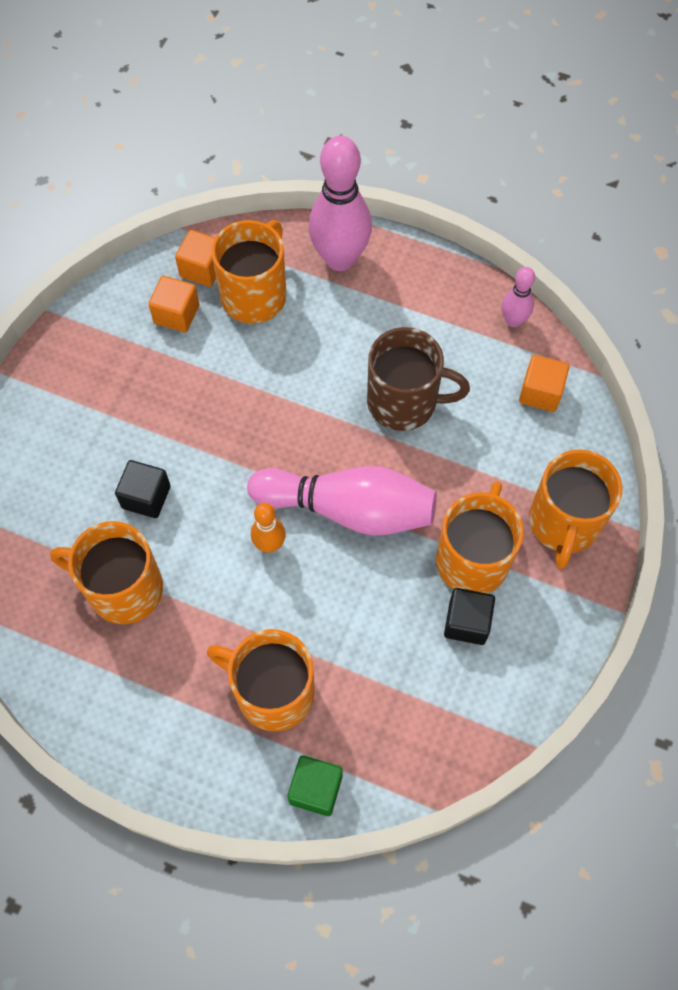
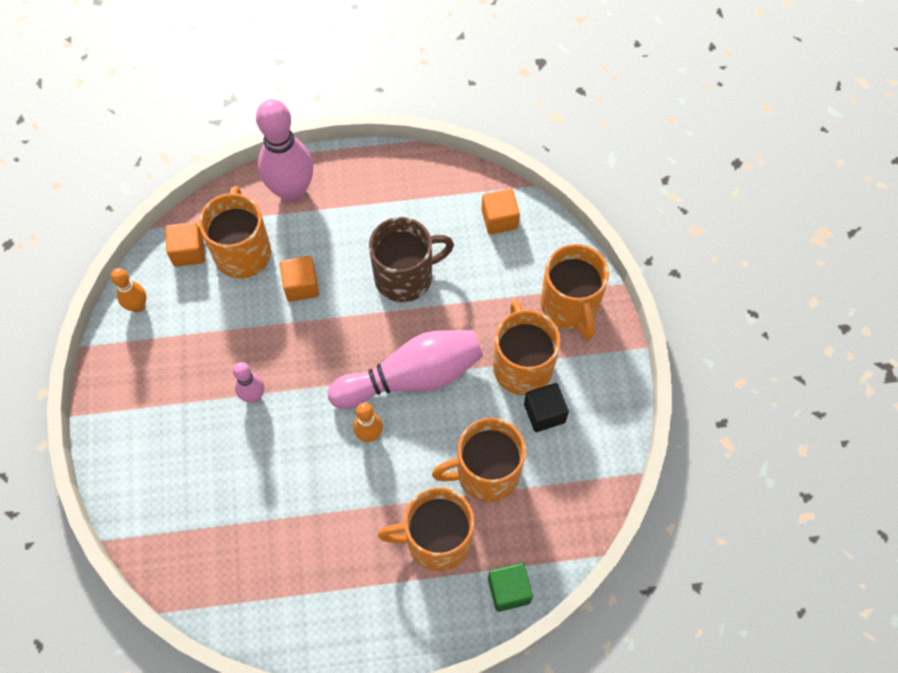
camera: 30 degrees left, 0 degrees up
orange mug [50,521,163,624] -> orange mug moved to [432,418,526,502]
black cube [115,460,171,518] -> none
orange cube [148,276,199,332] -> orange cube moved to [280,256,319,302]
pink bowling pin [502,267,535,327] -> pink bowling pin moved to [233,362,264,403]
none -> orange bowling pin [111,268,146,312]

